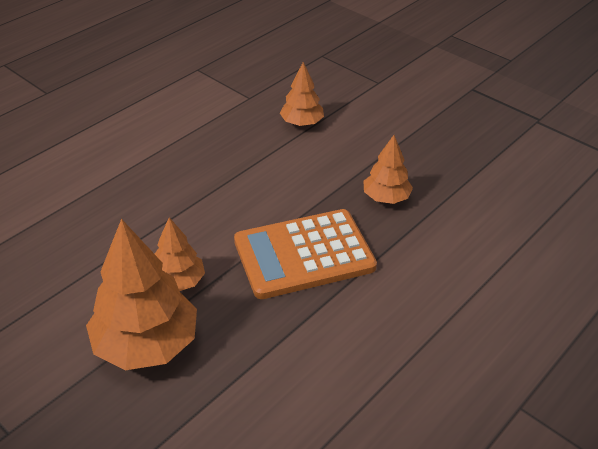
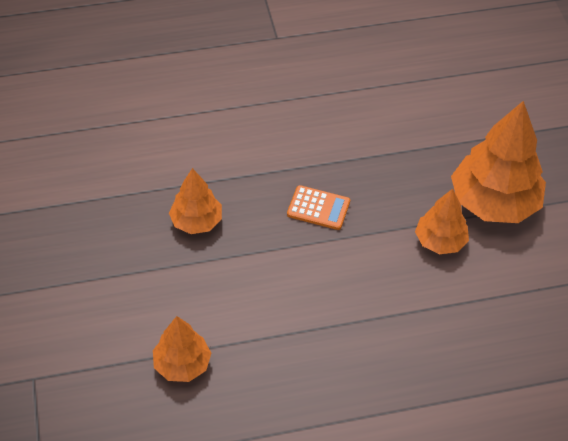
camera: 145 degrees left, 10 degrees up
orange calculator [234,209,377,299] -> orange calculator [287,185,350,230], size x0.46

